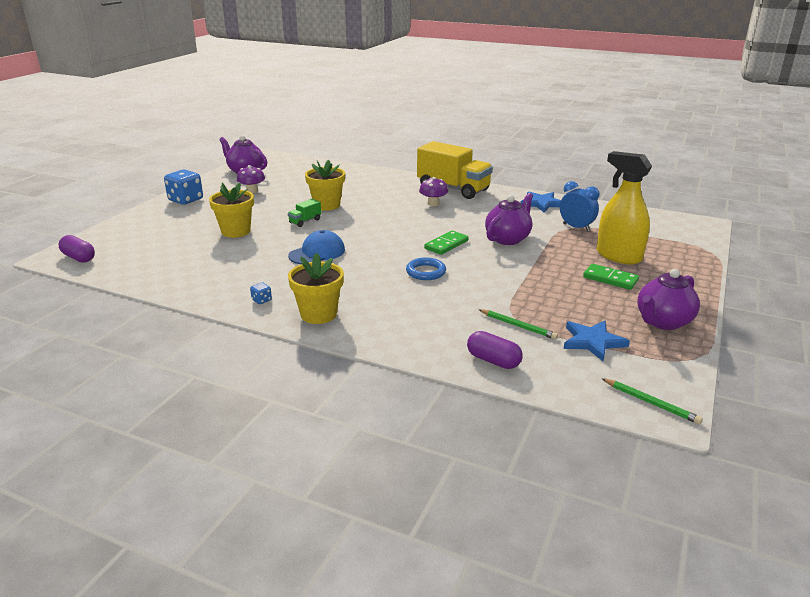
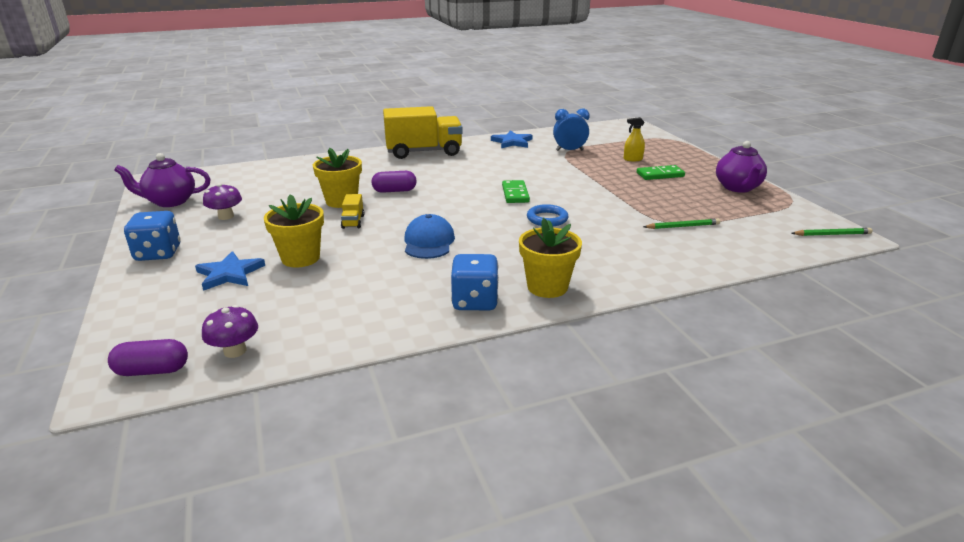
camera: 45 degrees left, 0 degrees up
blue dice [250,282,272,304] -> blue dice [451,254,499,310], size x2.29
green truck [288,199,321,227] -> yellow truck [341,194,364,229]
purple mushroom [419,177,448,206] -> purple mushroom moved to [202,305,258,358]
purple capsule [467,331,523,369] -> purple capsule moved to [371,171,417,193]
purple teapot [485,193,533,245] -> none
blue star [563,321,630,361] -> blue star moved to [195,251,265,291]
yellow spray bottle [597,151,652,264] -> yellow spray bottle [624,117,645,161], size x0.46

